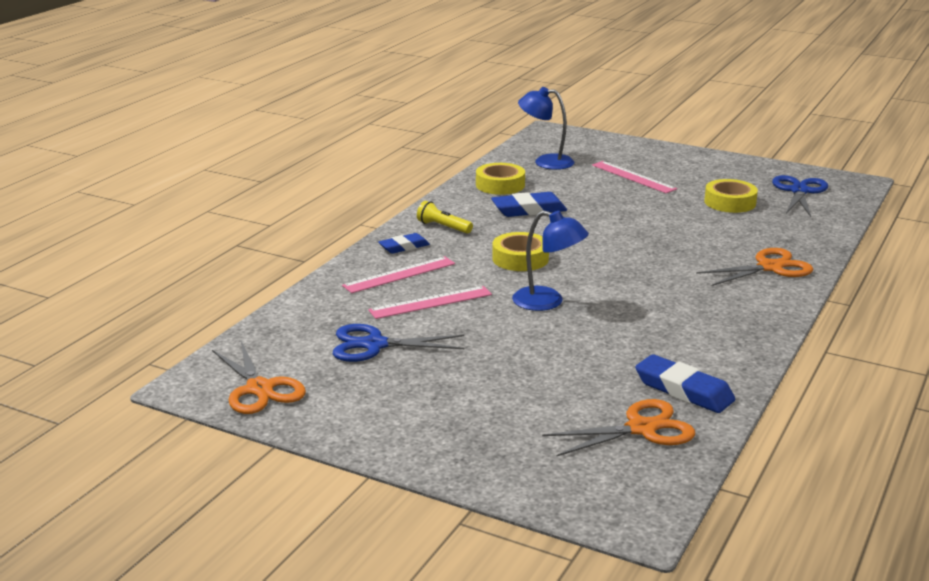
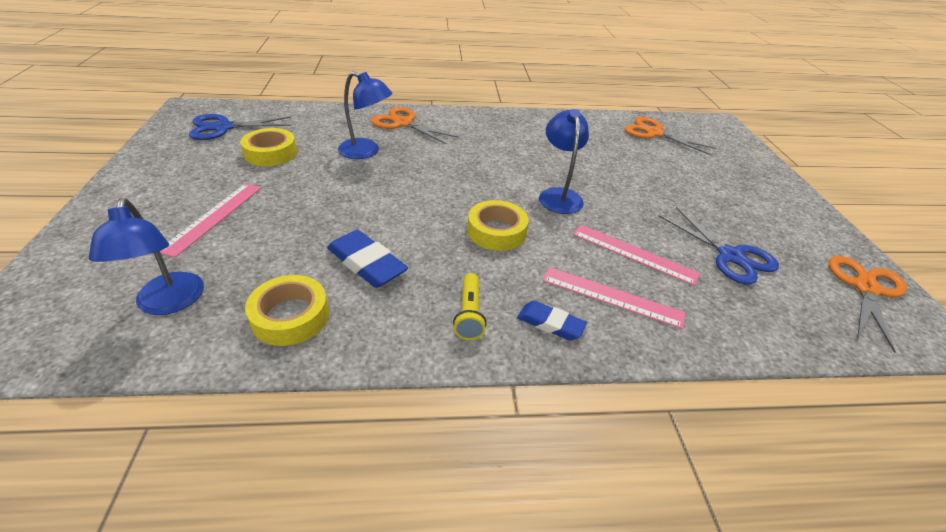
camera: 125 degrees left, 15 degrees up
blue eraser [635,354,735,413] -> none
none -> blue lamp [338,71,393,159]

